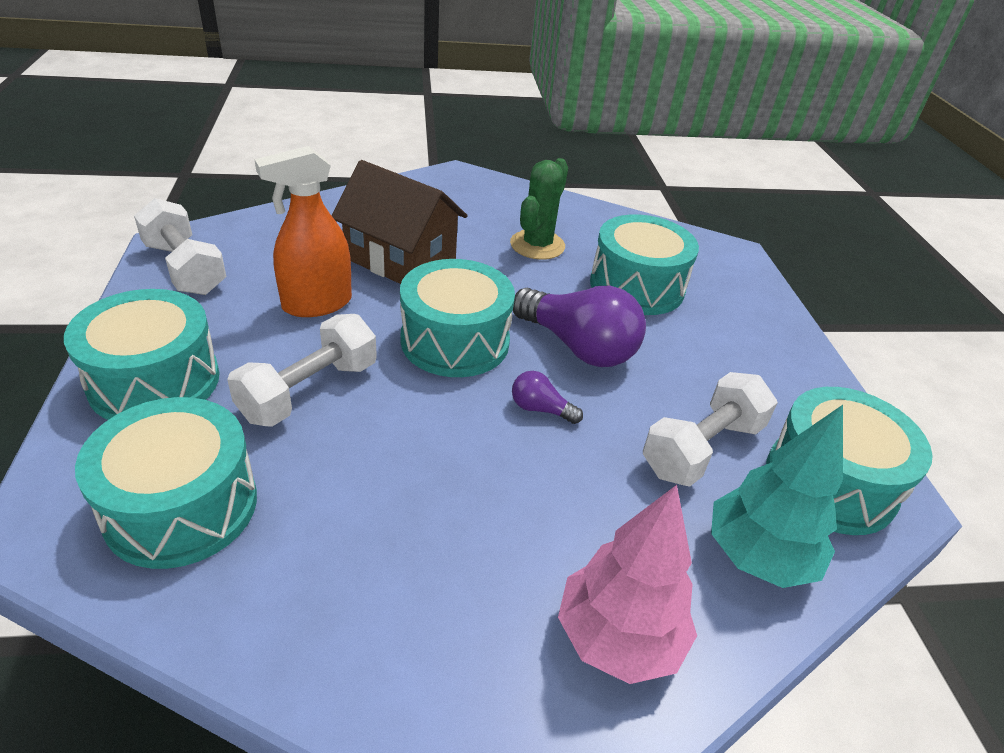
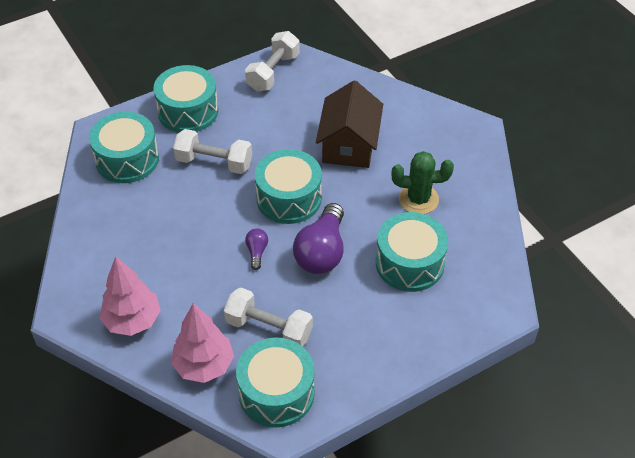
camera: 70 degrees right, 10 degrees up
orange spray bottle [254,146,352,317] -> none
turquoise tree [711,405,843,588] -> pink tree [171,303,234,383]

